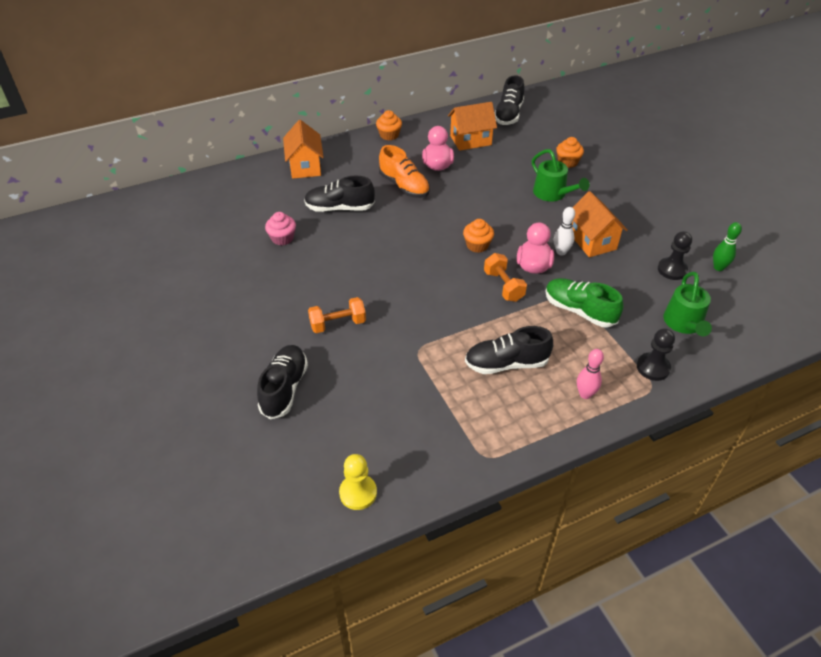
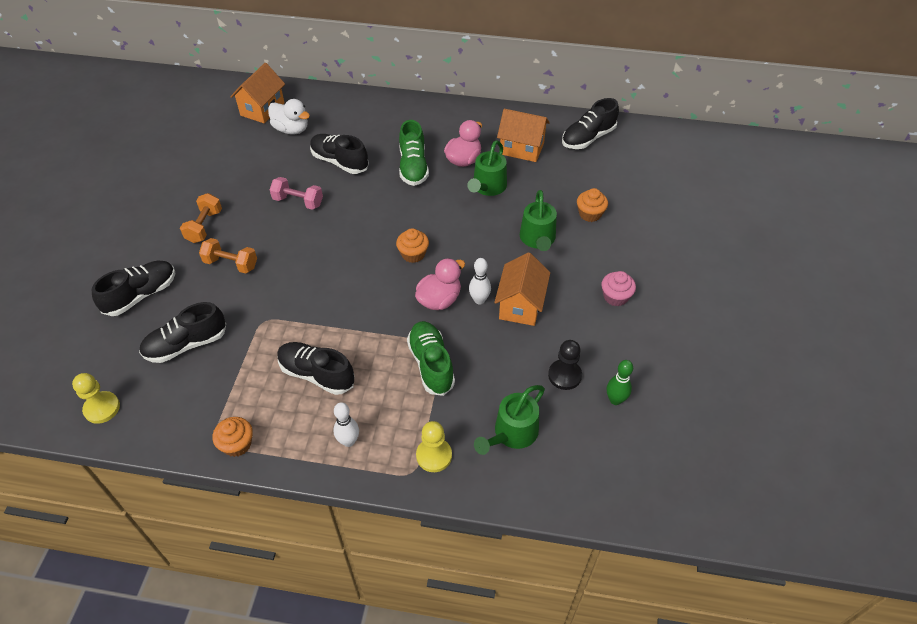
camera: 35 degrees right, 5 degrees up
pink cupcake [265,212,296,246] -> pink cupcake moved to [602,271,636,306]
orange house [283,120,324,179] -> orange house moved to [230,63,285,123]
orange cupcake [376,110,402,141] -> orange cupcake moved to [212,417,253,457]
orange shoe [379,145,430,198] -> green shoe [399,120,429,186]
orange dumbbell [484,253,527,302] -> orange dumbbell moved to [180,193,222,243]
pink bowling pin [577,349,604,399] -> white bowling pin [333,402,359,447]
black pawn [637,328,675,381] -> yellow pawn [416,421,452,472]
none -> black shoe [139,302,226,363]
none -> white duck [268,99,310,135]
none -> pink dumbbell [270,177,323,210]
none -> green watering can [467,140,507,196]

